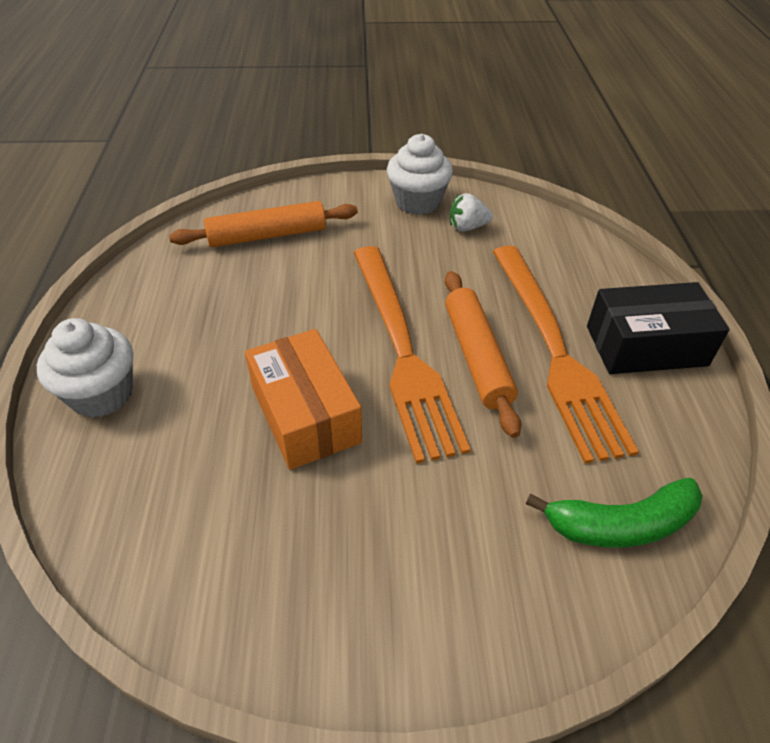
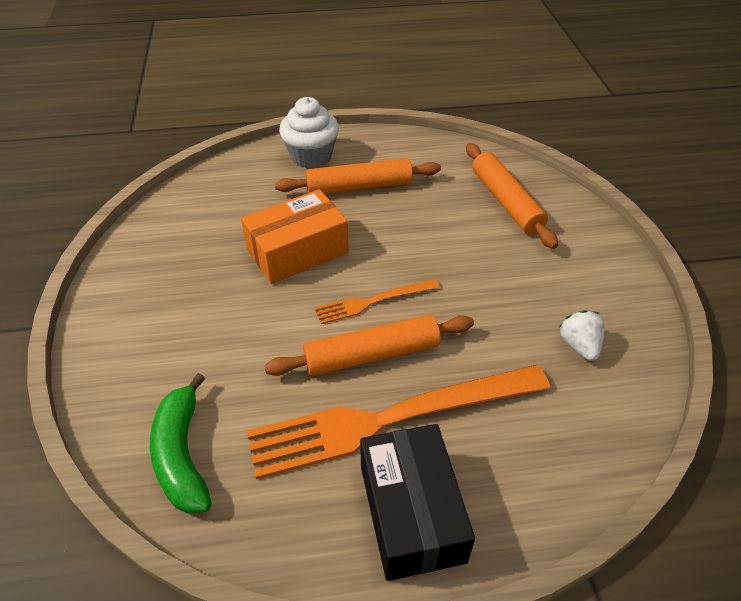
camera: 85 degrees right, 0 degrees up
orange fork [353,246,471,464] -> orange fork [315,279,440,324], size x0.48
white cupcake [387,134,453,215] -> none
none -> orange rolling pin [275,158,441,194]

